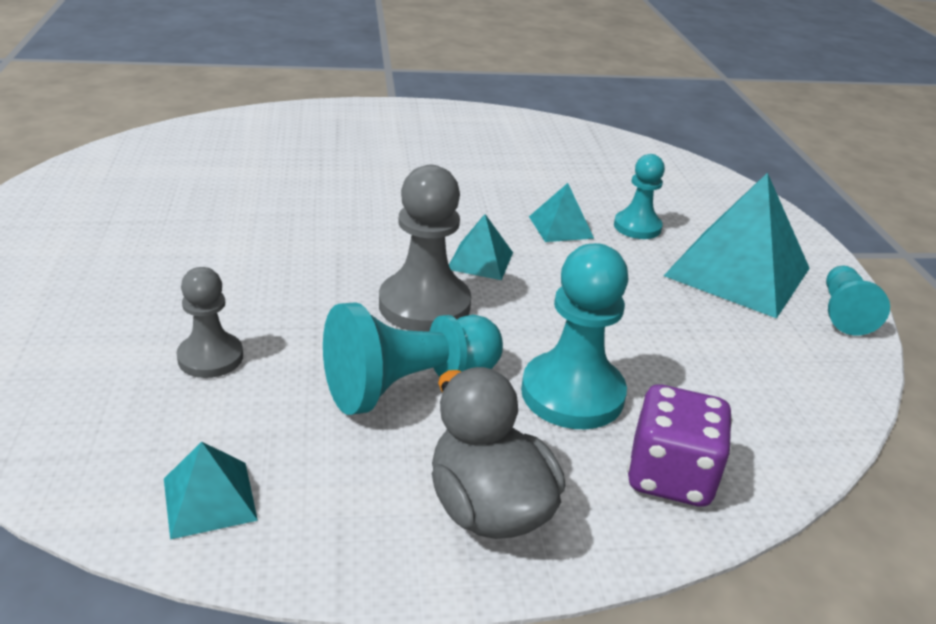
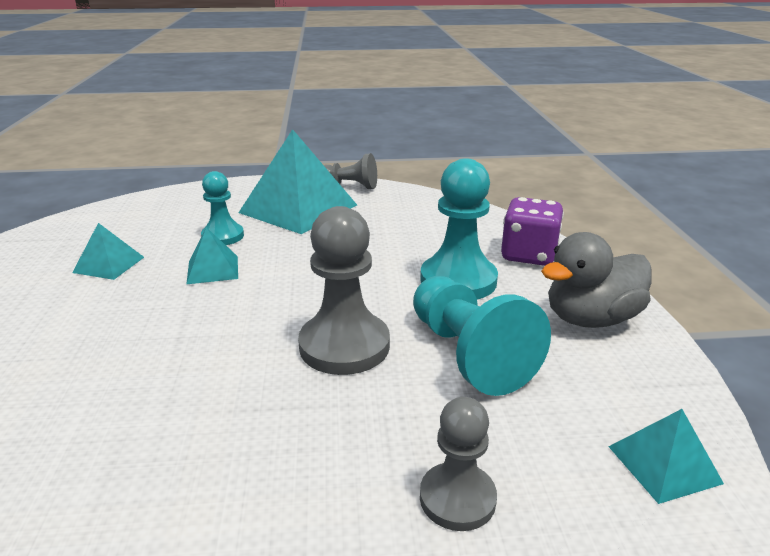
camera: 85 degrees left, 5 degrees down
turquoise pyramid [449,214,513,280] -> turquoise pyramid moved to [72,223,144,280]
turquoise pawn [826,266,890,336] -> grey pawn [324,153,377,189]

